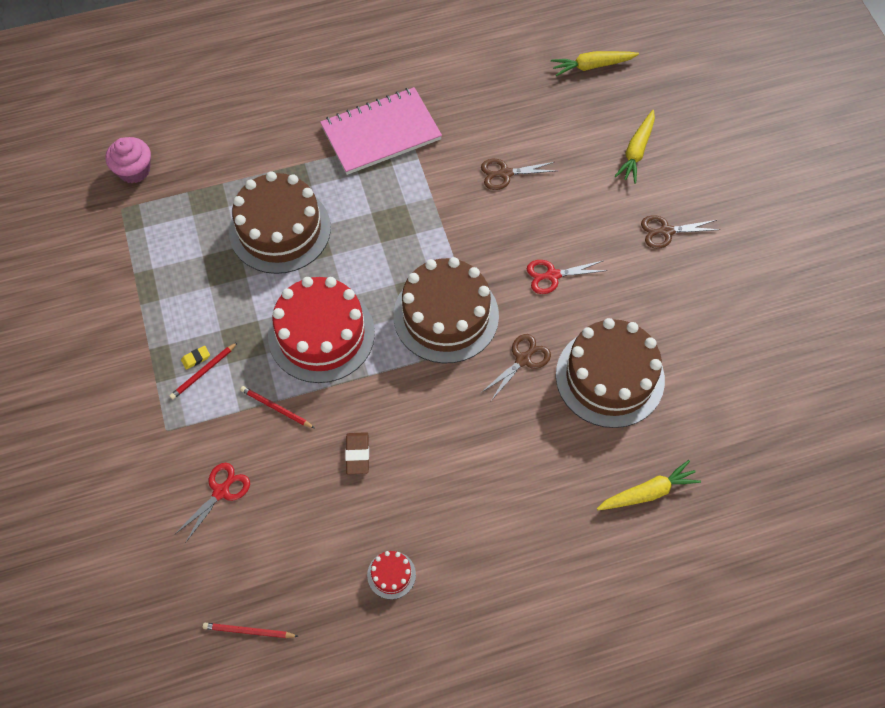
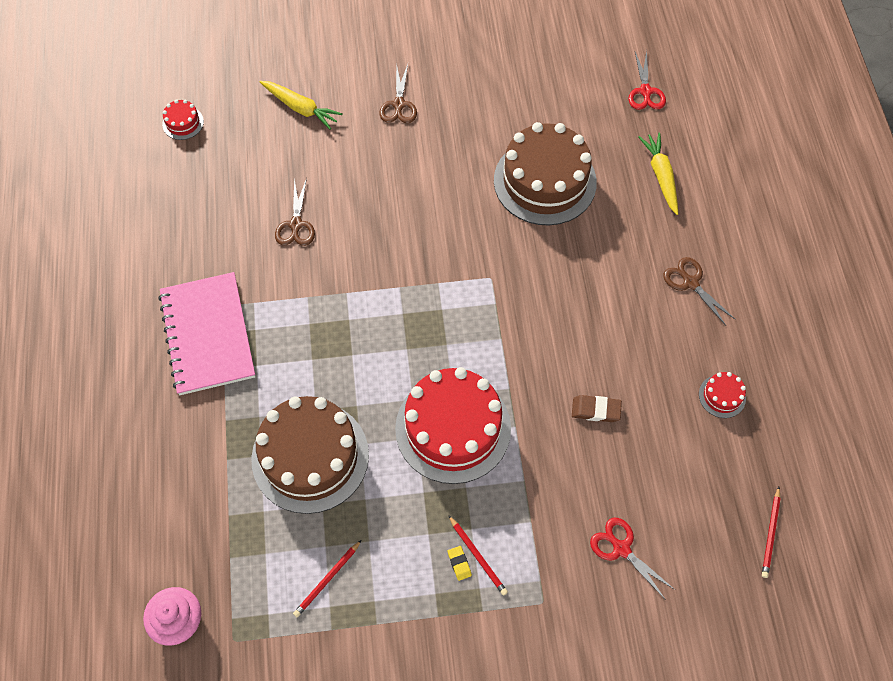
camera: 80 degrees left, 0 degrees up
red pencil [240,386,314,428] -> red pencil moved to [293,540,361,617]
brown cake [393,257,499,364] -> none
brown scissors [481,334,551,402] -> brown scissors moved to [664,257,736,326]
red scissors [527,260,608,294] -> red scissors moved to [628,50,666,110]
yellow carrot [551,51,639,76] -> red cake [162,99,204,140]

